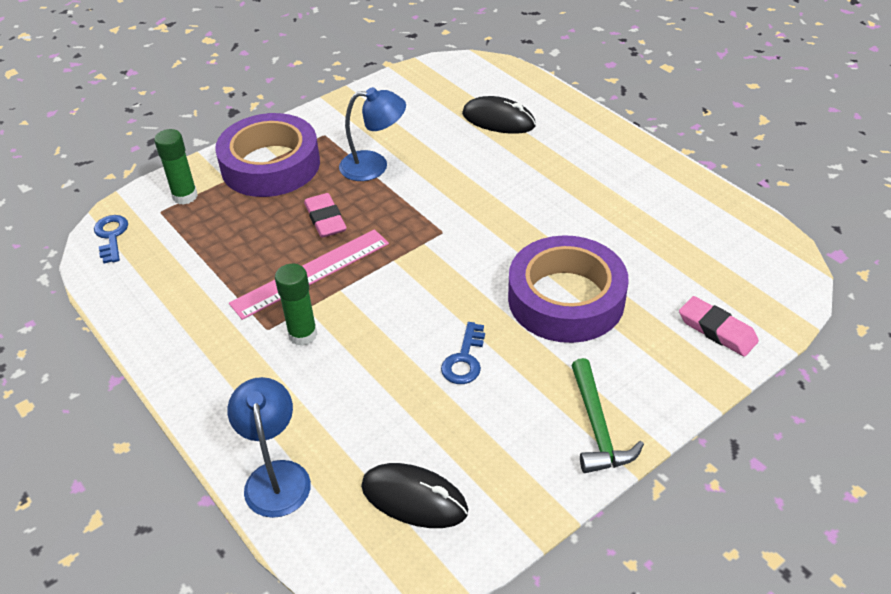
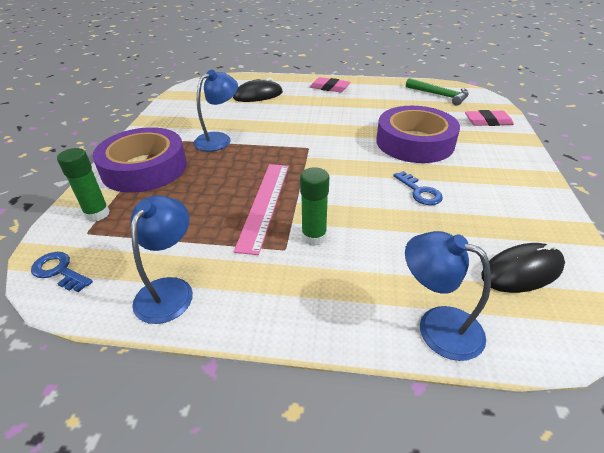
camera: 45 degrees left, 5 degrees down
pink eraser [304,193,347,238] -> pink eraser moved to [310,77,351,92]
green hammer [571,358,644,473] -> green hammer moved to [406,78,468,106]
none -> blue lamp [131,195,193,324]

